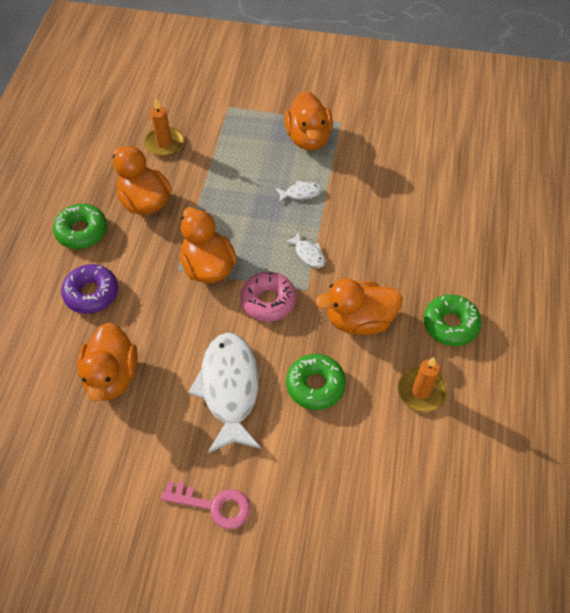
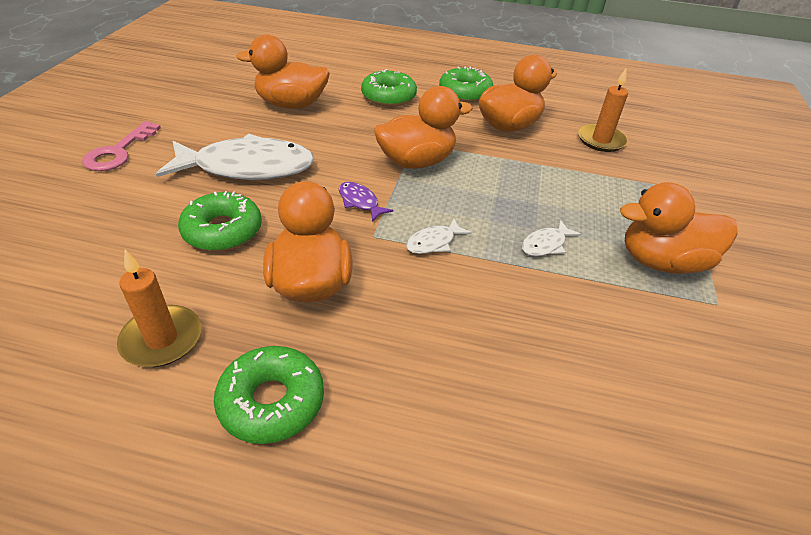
camera: 90 degrees right, 15 degrees down
purple donut [61,264,118,314] -> green donut [361,69,417,107]
pink donut [240,272,296,322] -> purple fish [339,182,393,222]
white fish [275,180,322,202] -> white fish turned 60 degrees clockwise [522,220,581,256]

